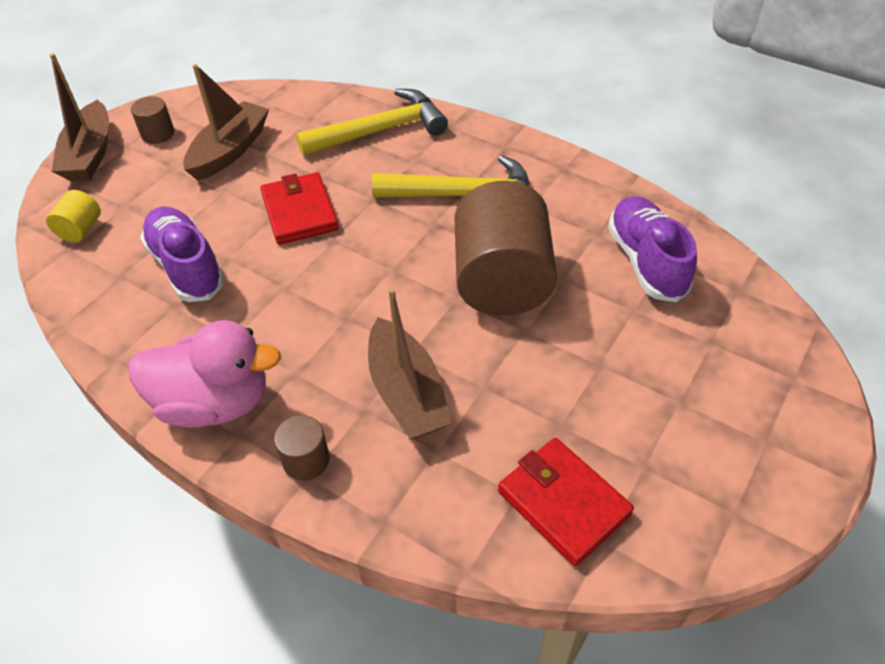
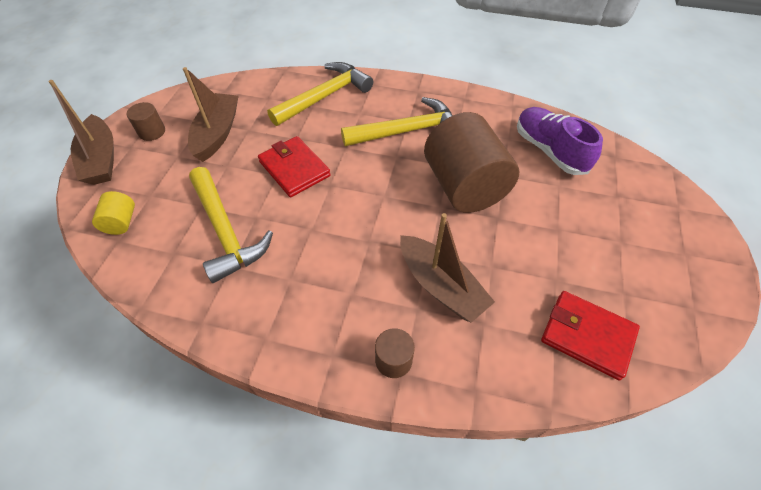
camera: 20 degrees left, 5 degrees up
pink duck [128,320,281,428] -> none
purple shoe [140,207,225,302] -> yellow hammer [189,167,273,283]

